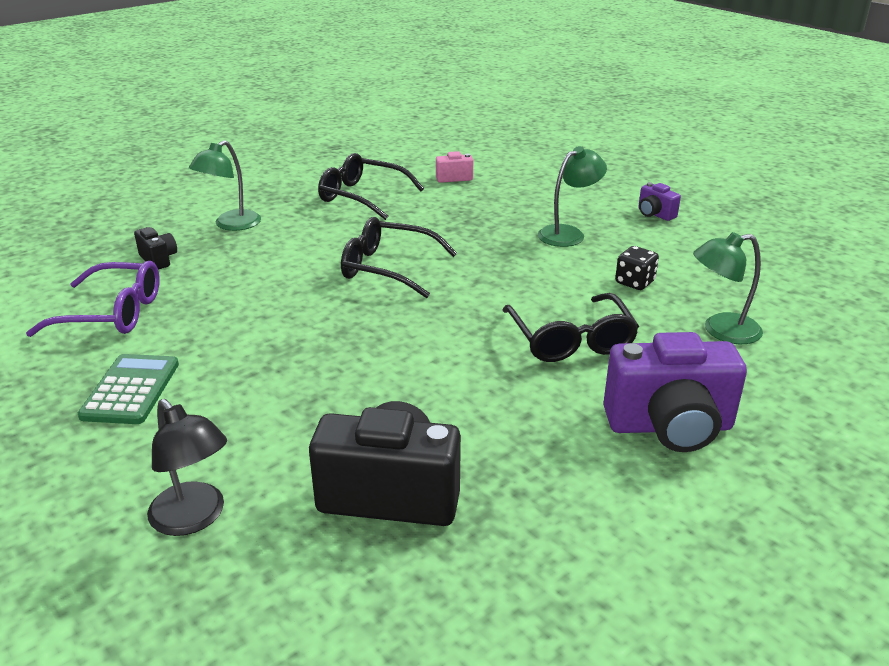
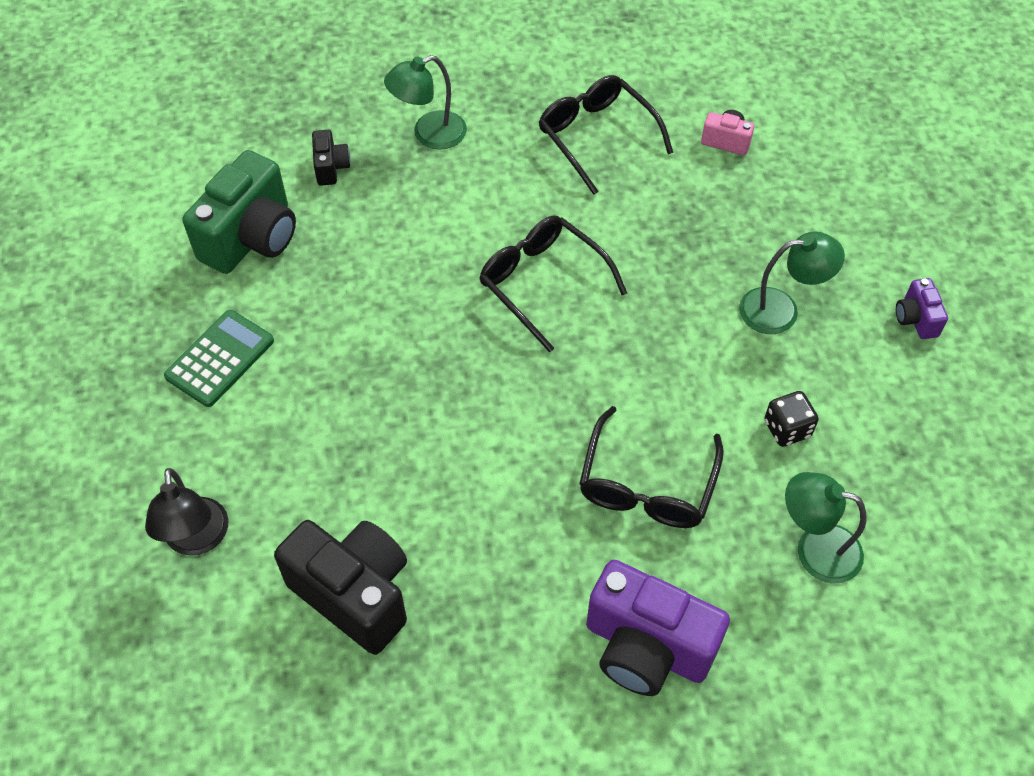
camera: 30 degrees right, 25 degrees up
purple glasses [26,261,160,337] -> green camera [182,150,296,274]

